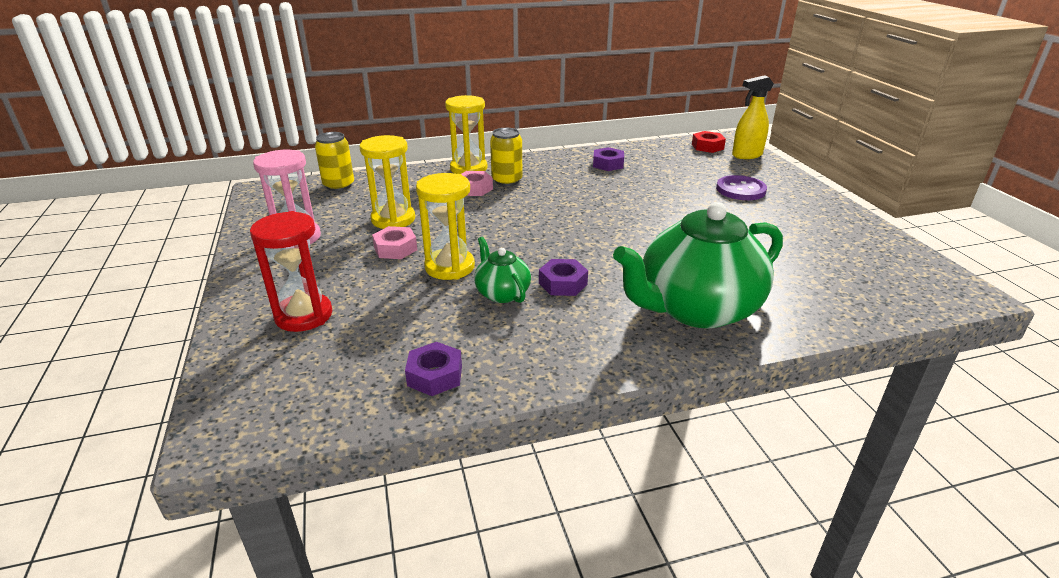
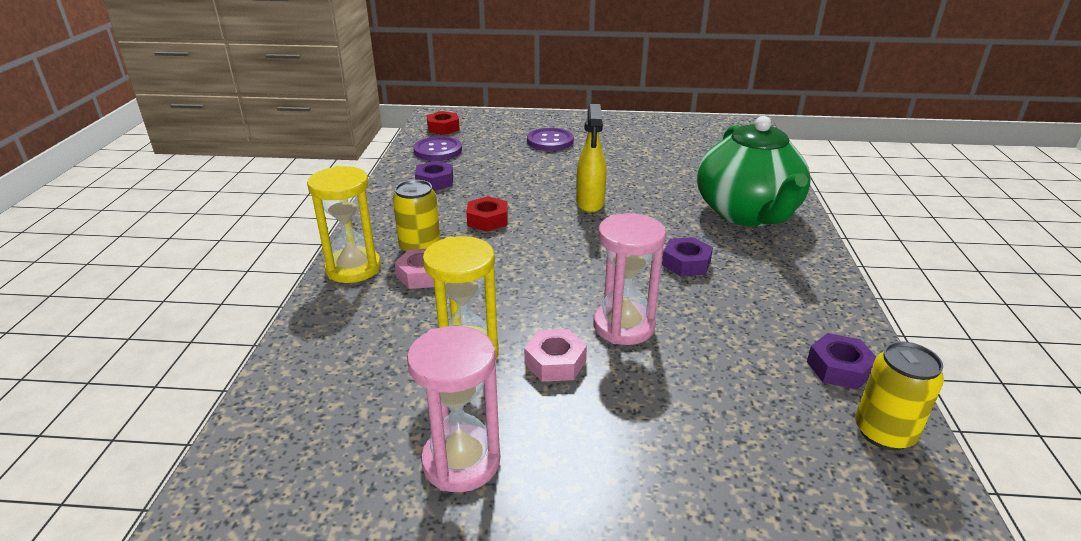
camera: 70 degrees left, 0 degrees up
red hourglass [250,211,333,332] -> none
yellow can [315,132,354,191] -> yellow can moved to [855,341,944,450]
yellow hourglass [416,173,475,280] -> pink hourglass [593,213,666,345]
green teapot [474,237,531,303] -> none
yellow spray bottle [732,75,774,159] -> yellow spray bottle moved to [576,104,606,213]
none -> purple button [413,136,462,161]
none -> red nut [466,196,508,232]

